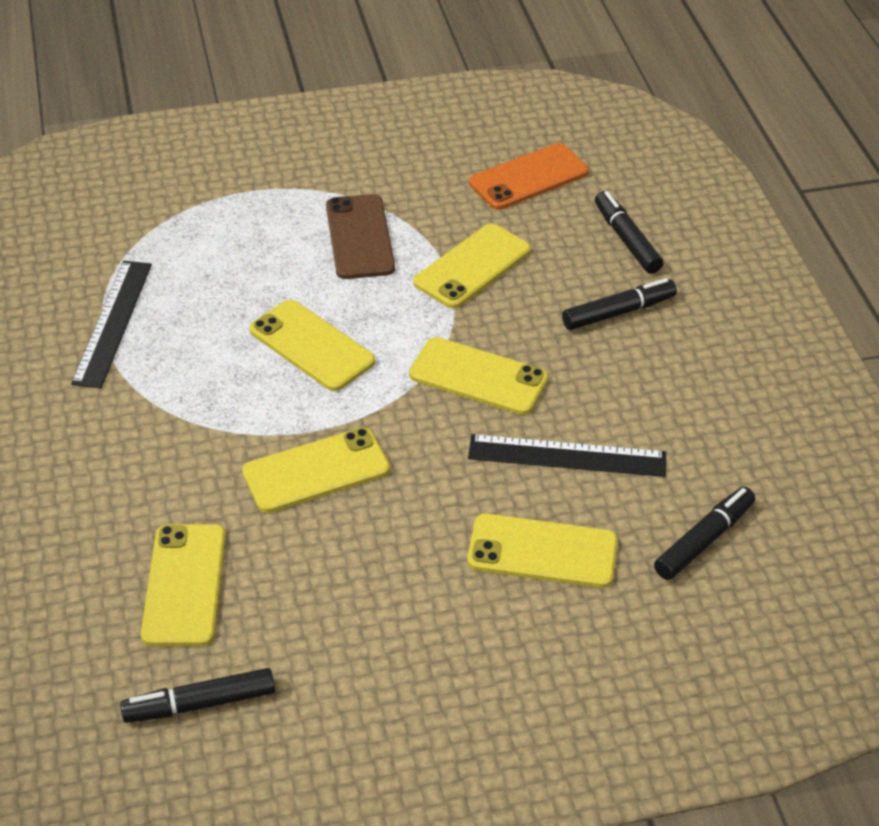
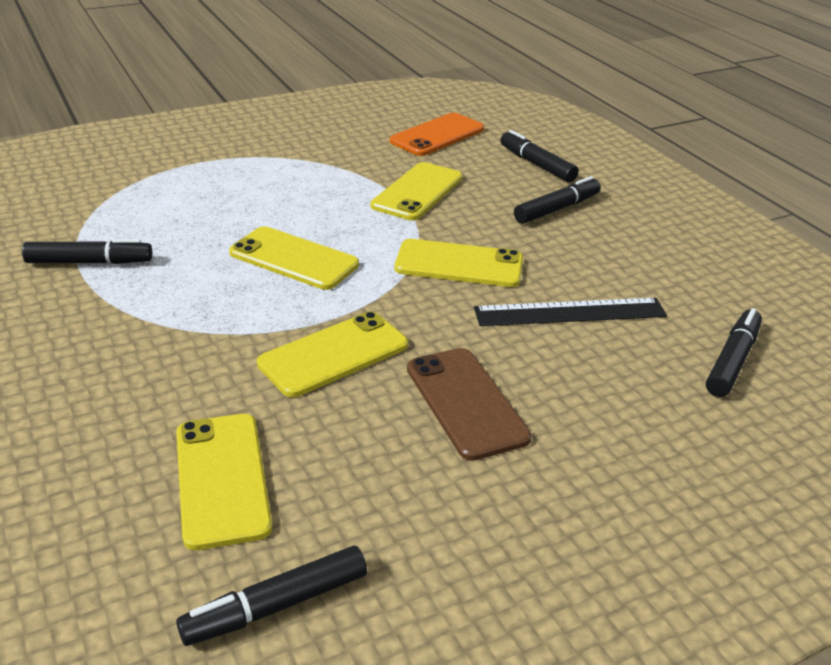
camera: 15 degrees left, 10 degrees down
black ruler [71,261,152,388] -> black marker [22,239,152,264]
brown phone [326,194,395,279] -> brown phone moved to [407,348,532,461]
yellow phone [467,513,618,588] -> none

